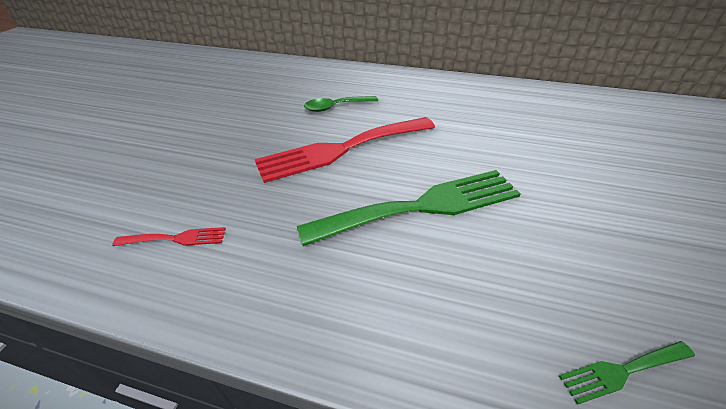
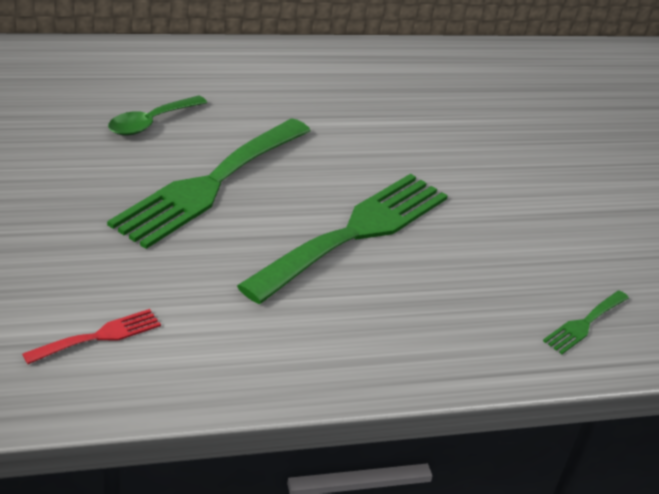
camera: 35 degrees left, 5 degrees down
red fork [255,117,435,183] -> green fork [107,118,311,249]

